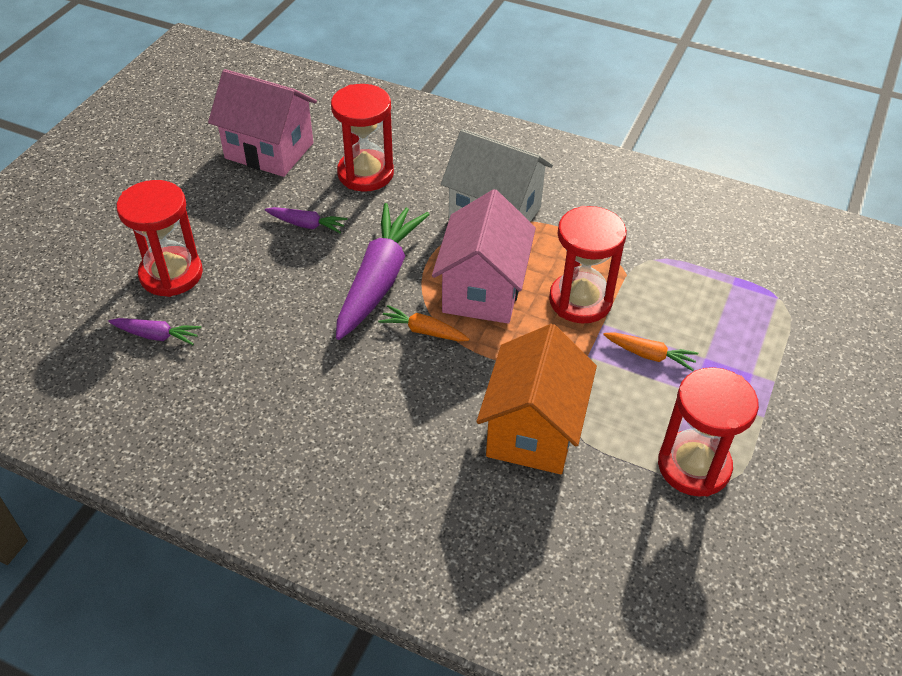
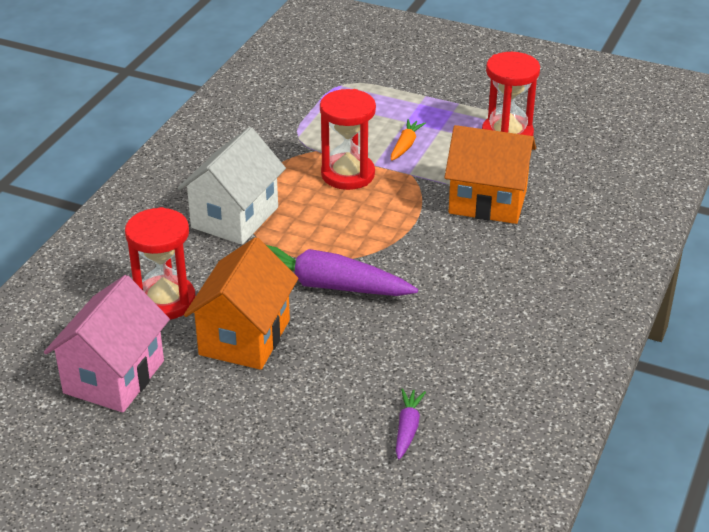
camera: 90 degrees left, 10 degrees down
red hourglass [117,180,203,297] -> none
purple carrot [265,207,347,233] -> orange house [184,237,298,370]
orange carrot [378,305,469,341] -> none
pink house [432,189,536,324] -> none

